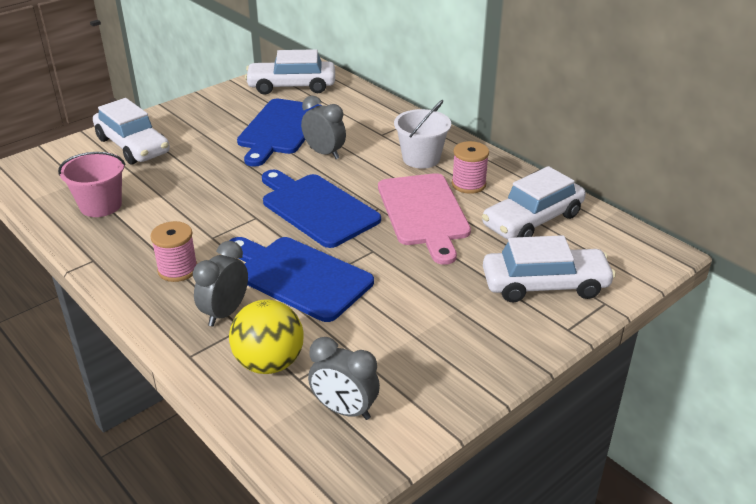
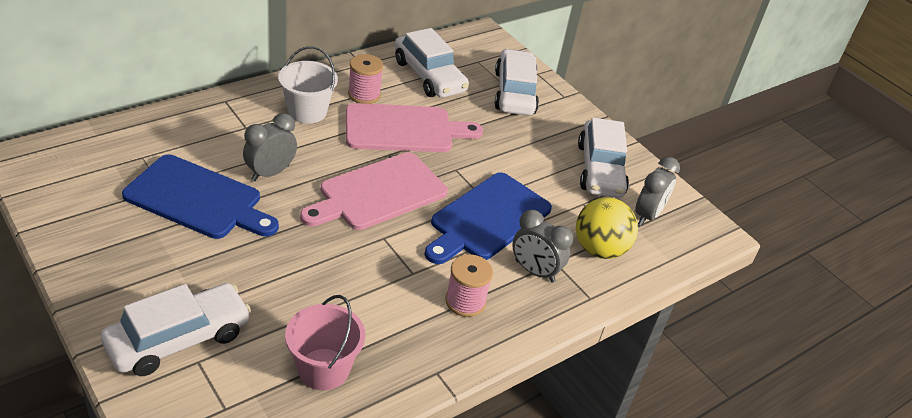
camera: 90 degrees left, 5 degrees up
white car [245,49,335,95] -> white car moved to [578,118,629,198]
blue cutting board [262,170,381,248] -> pink cutting board [300,152,448,230]

